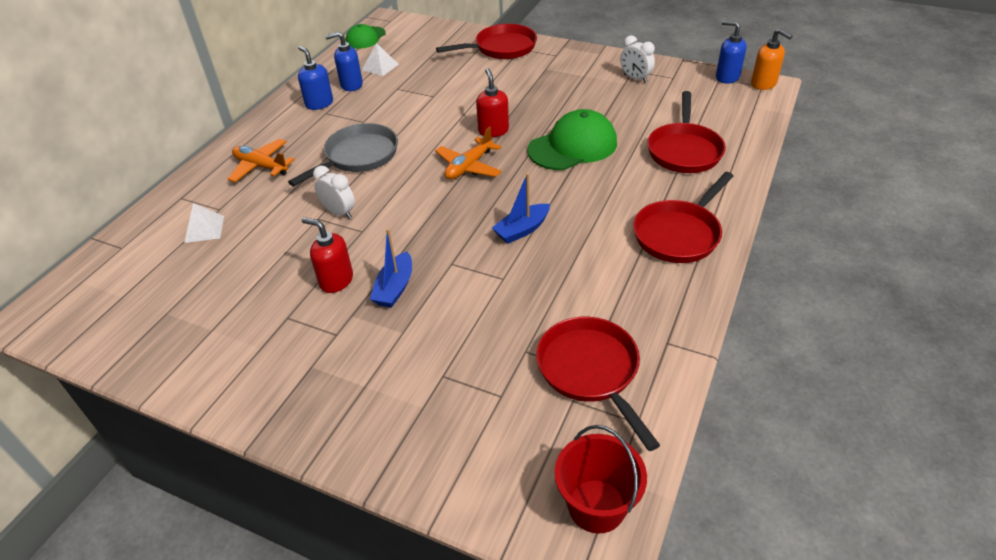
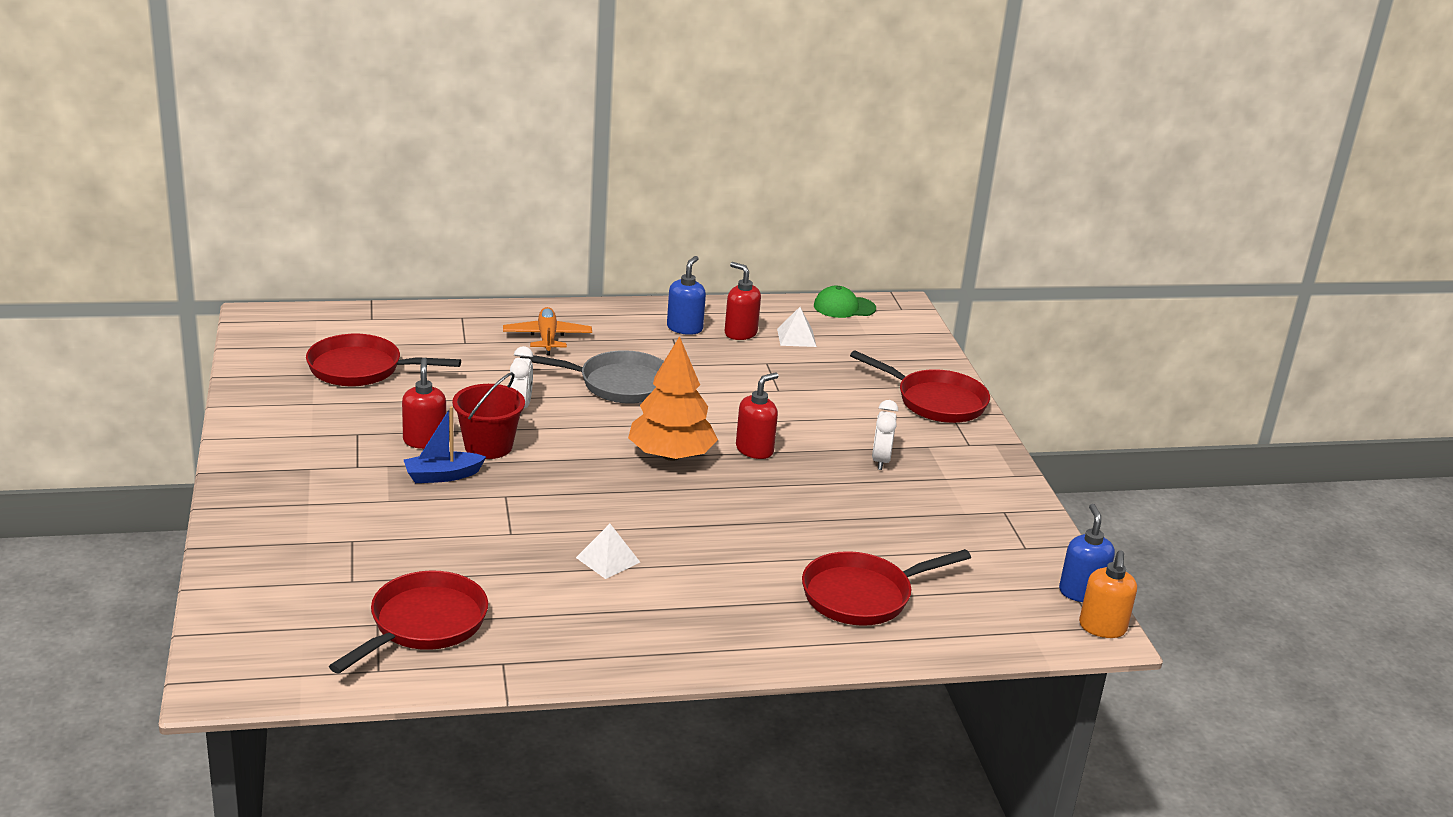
camera: 50 degrees right, 15 degrees down
white pyramid [184,203,224,243] -> white pyramid moved to [576,524,640,579]
blue soap dispenser [325,32,363,91] -> red soap dispenser [725,262,761,340]
orange plane [435,127,502,179] -> orange tree [628,336,718,461]
blue boat [492,173,550,244] -> none
green cap [527,109,617,170] -> none
red bucket [554,425,647,533] -> red bucket moved to [452,372,525,459]
white clock [620,35,655,83] -> white clock moved to [872,400,898,470]
red pan [633,172,734,263] -> red pan moved to [306,334,461,386]

